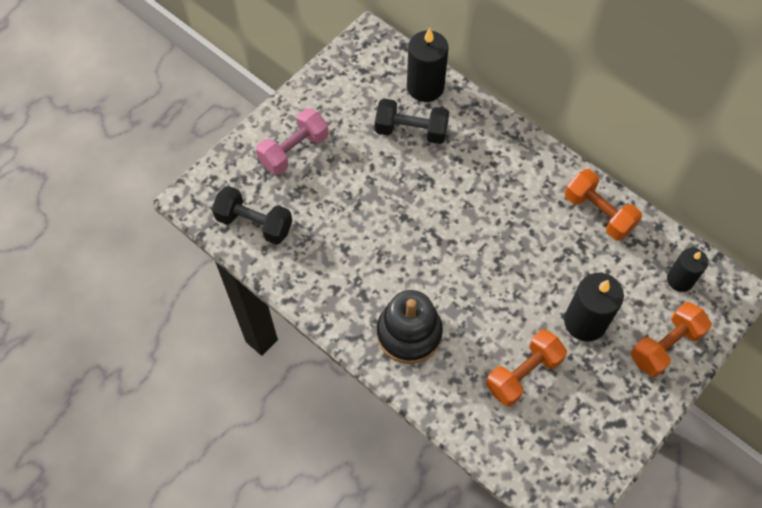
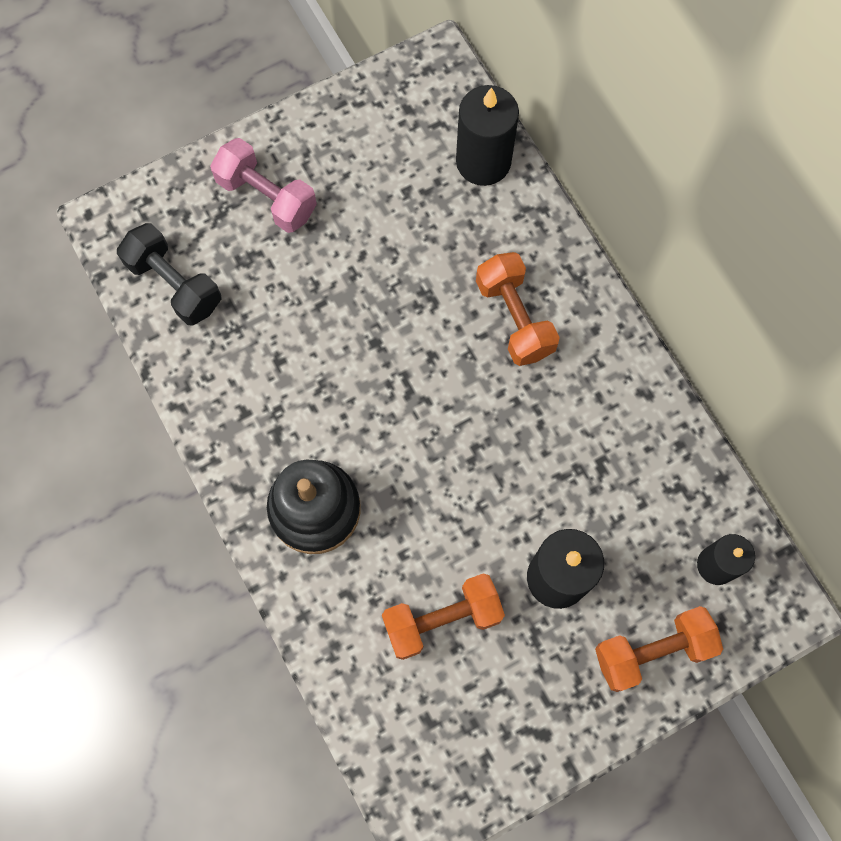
camera: 20 degrees right, 10 degrees up
pink dumbbell [256,108,328,175] -> pink dumbbell turned 60 degrees clockwise [210,138,317,233]
black dumbbell [375,99,449,144] -> none
orange dumbbell [564,169,642,240] -> orange dumbbell moved to [476,252,560,366]

